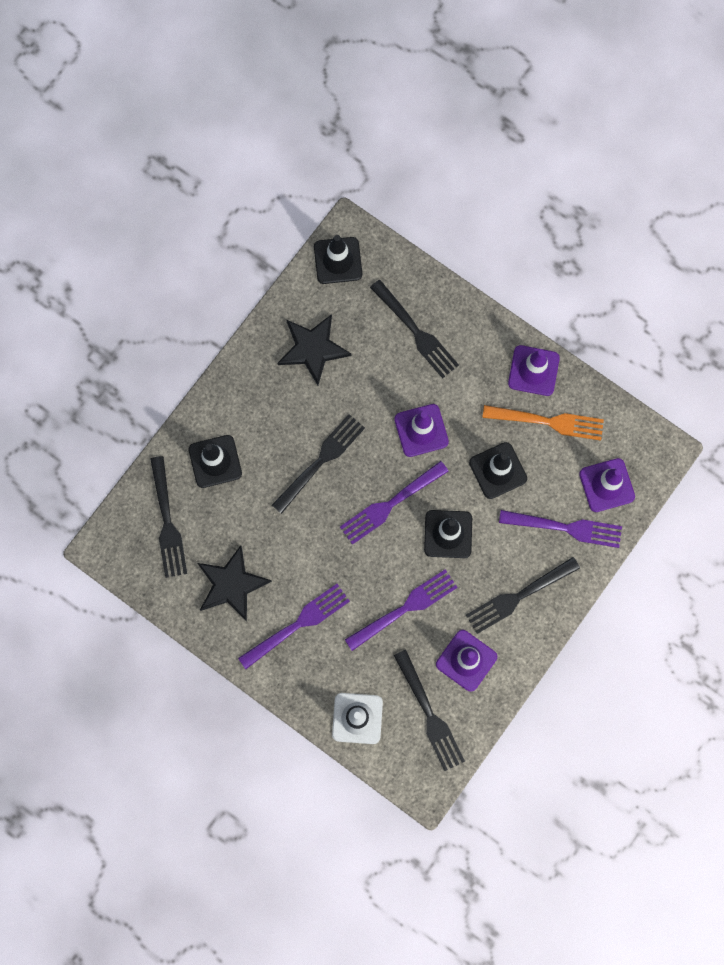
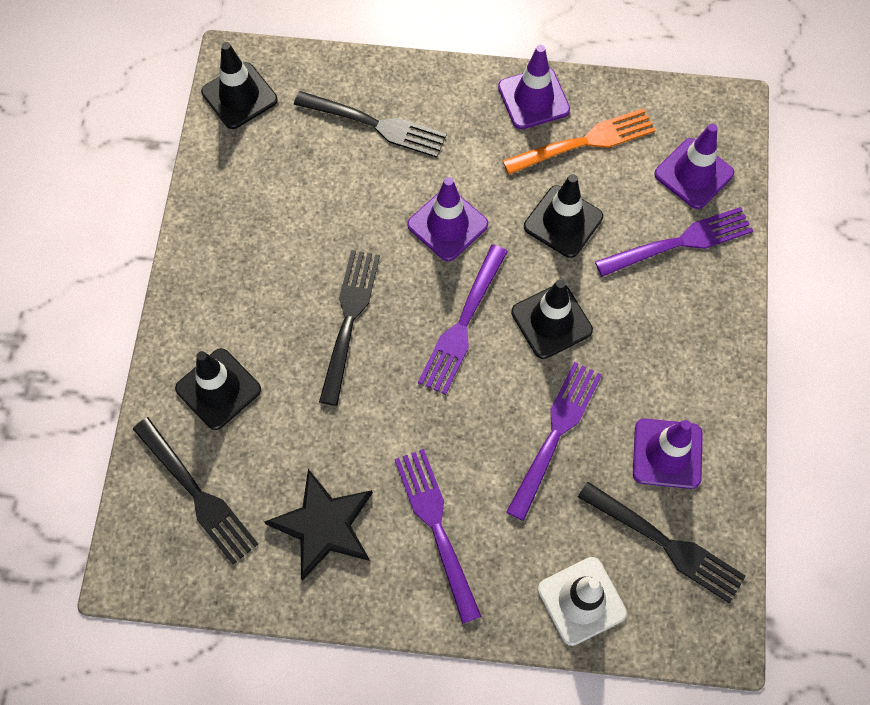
camera: 30 degrees left, 10 degrees down
purple fork [238,584,350,669] -> purple fork turned 45 degrees counterclockwise [394,449,482,624]
black star [278,314,352,385] -> none
black fork [466,557,580,634] -> none

